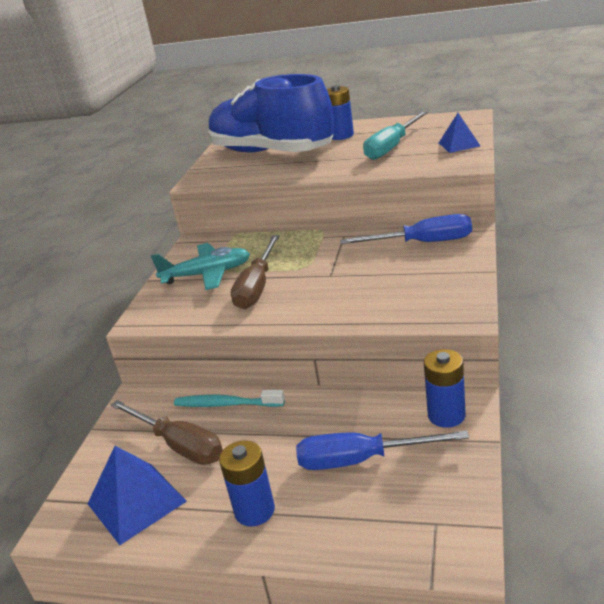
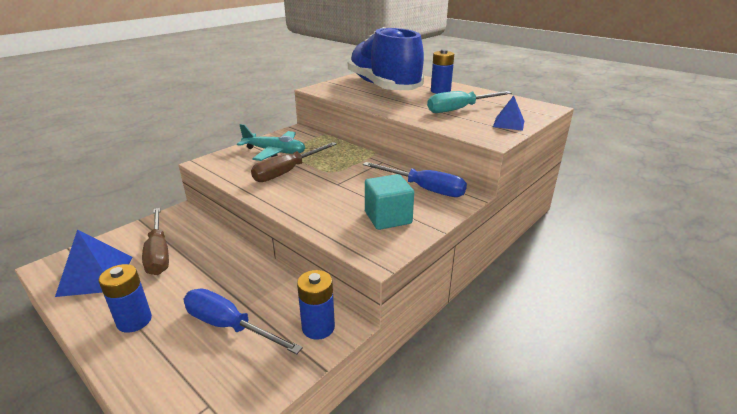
camera: 25 degrees right, 0 degrees up
turquoise toothbrush [174,390,285,407] -> none
none -> turquoise cube [365,174,414,230]

